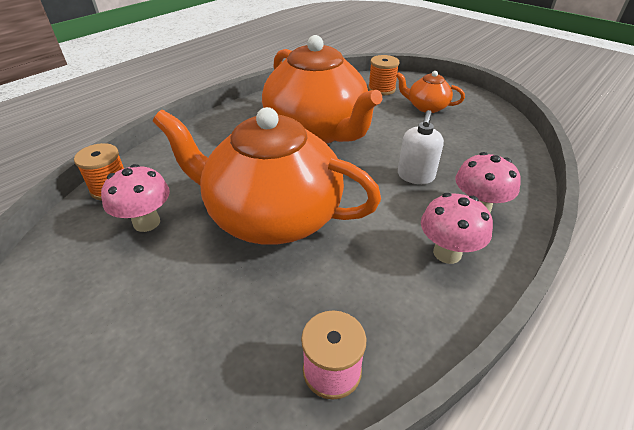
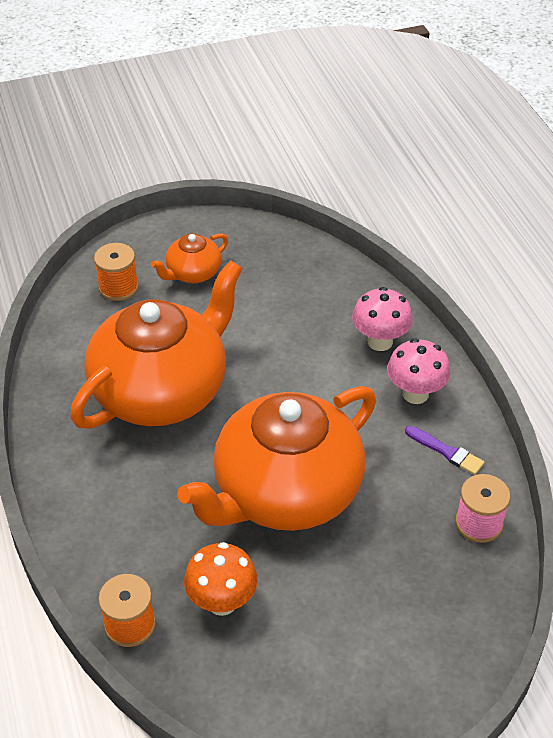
camera: 60 degrees left, 5 degrees up
pink mushroom [101,164,170,232] -> orange mushroom [184,542,258,616]
orange teapot [262,35,382,144] -> orange teapot turned 45 degrees counterclockwise [70,260,243,429]
white soap dispenser [398,110,444,184] -> none
none -> purple brush [405,426,485,475]

